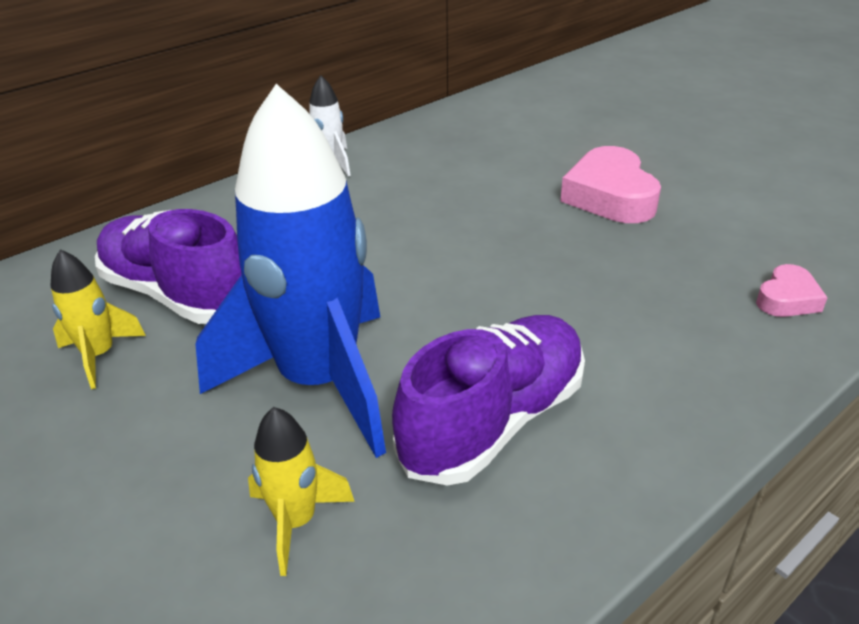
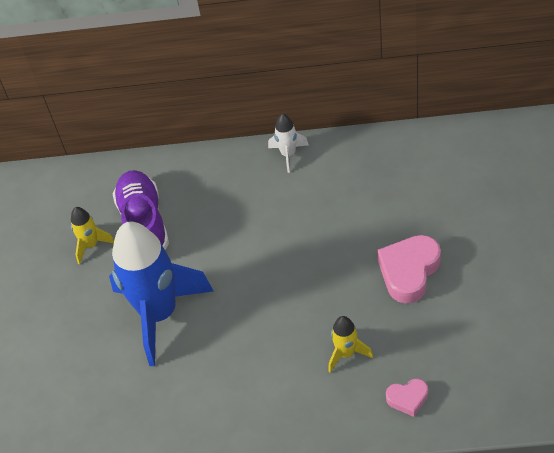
camera: 45 degrees right, 15 degrees up
yellow rocket [248,407,355,576] -> yellow rocket moved to [328,316,373,373]
purple shoe [392,315,585,486] -> none

